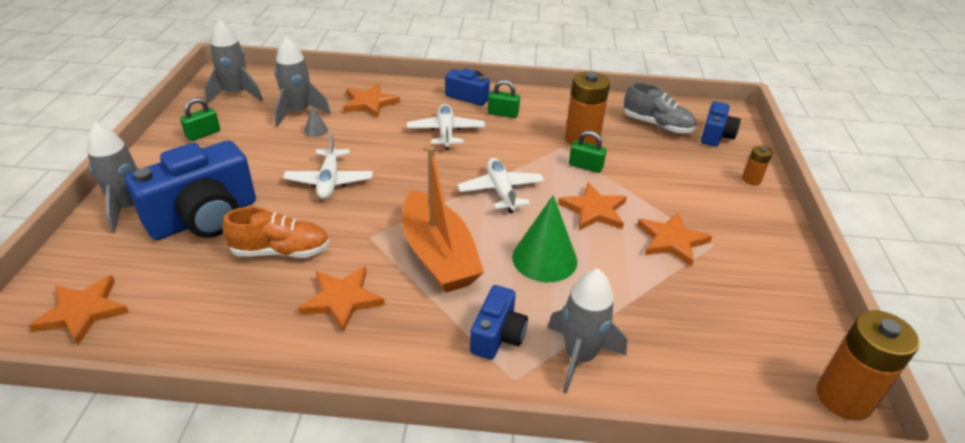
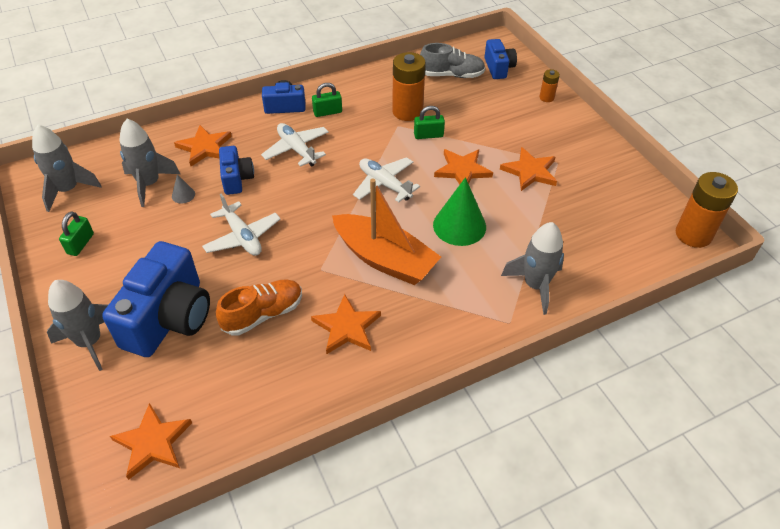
camera: 30 degrees left, 10 degrees up
blue camera [470,285,528,360] -> blue camera moved to [219,146,254,195]

